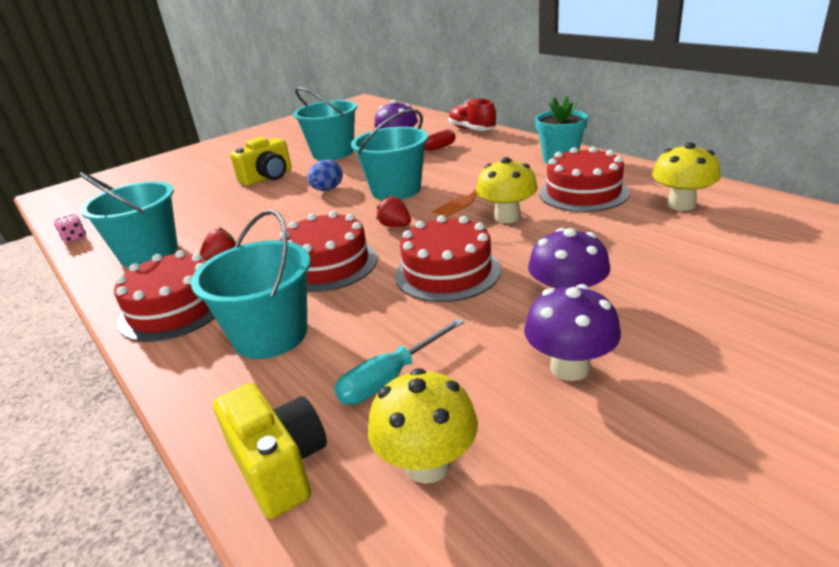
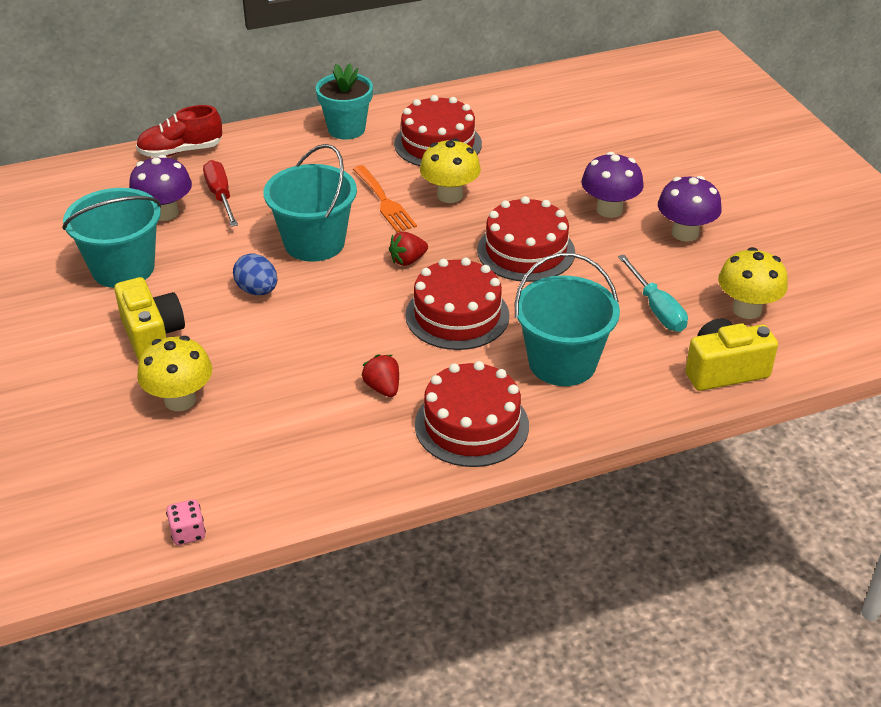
camera: 75 degrees left, 10 degrees up
turquoise bucket [80,172,178,267] -> none
yellow mushroom [652,142,721,211] -> yellow mushroom moved to [137,336,212,411]

